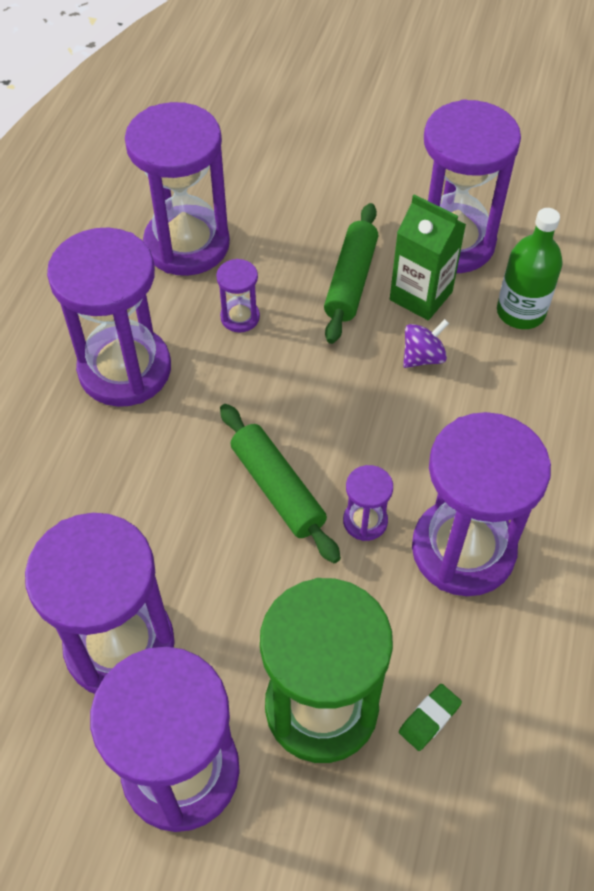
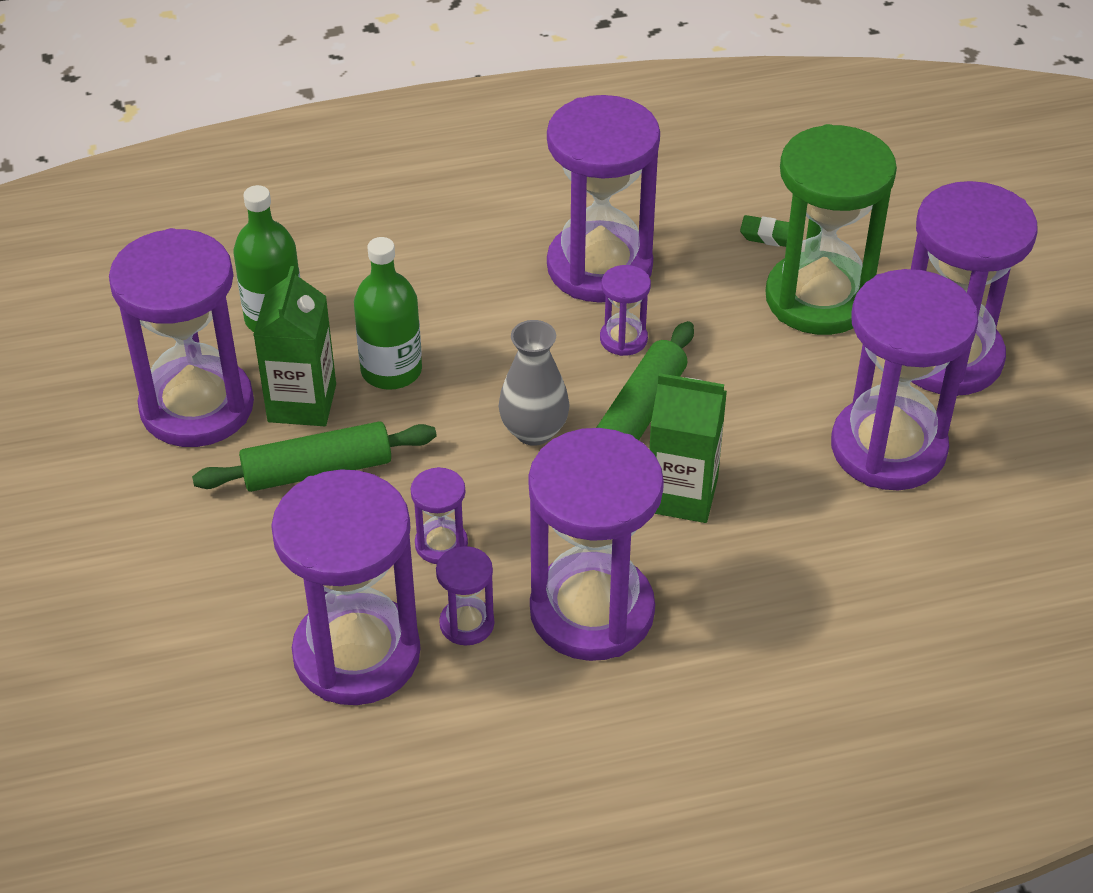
camera: 120 degrees left, 10 degrees down
purple spinning top [403,319,449,368] -> green bottle [354,237,422,390]
none -> purple hourglass [436,546,494,645]
none -> grey vase [499,320,570,446]
none -> green carton [649,373,727,523]

